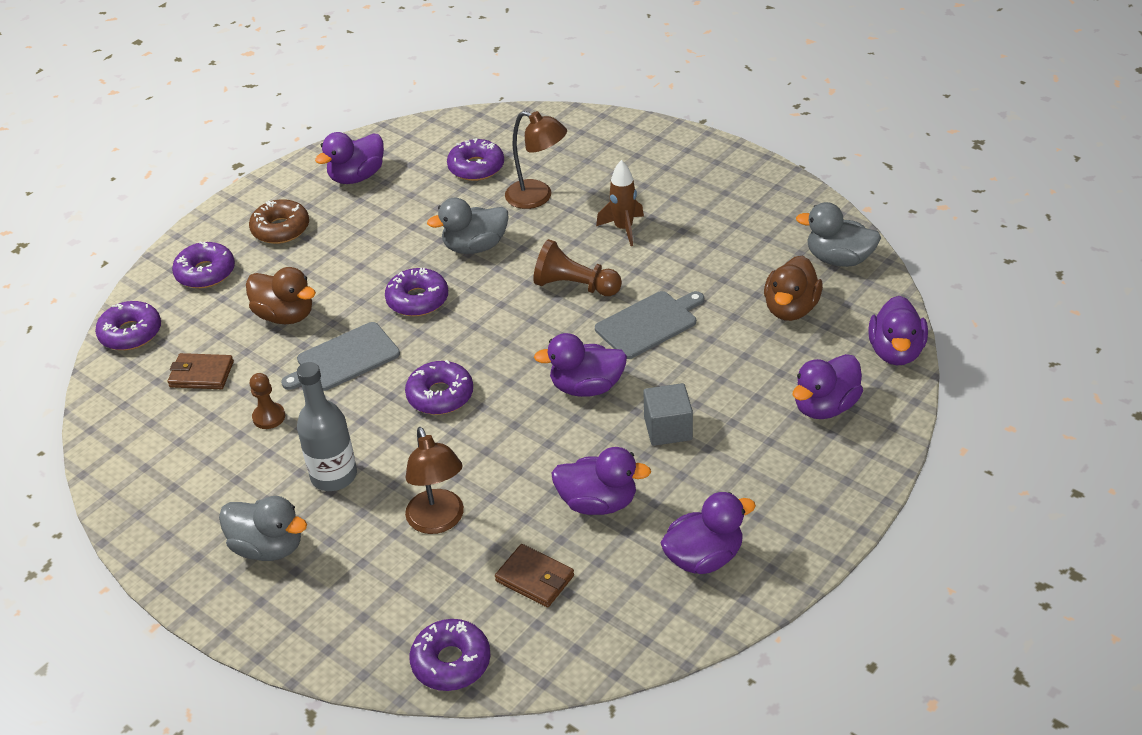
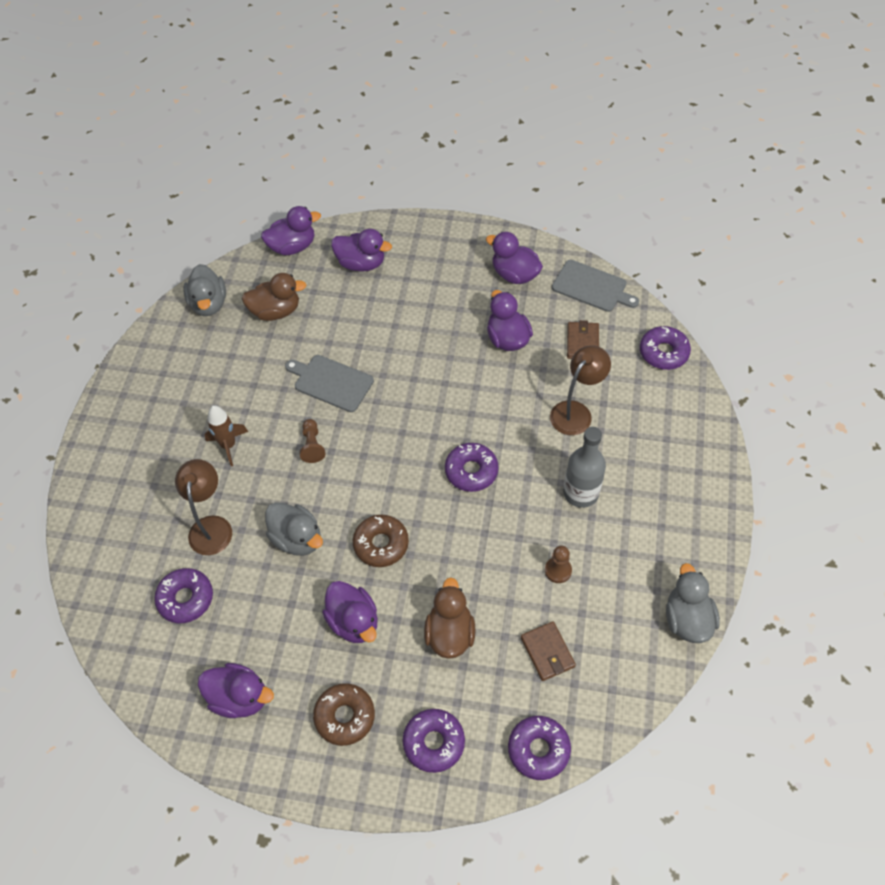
camera: 120 degrees left, 15 degrees up
grey duck [219,496,307,561] -> grey duck moved to [666,563,720,643]
grey cutting board [281,322,400,391] -> grey cutting board moved to [552,260,639,312]
purple donut [385,268,448,316] -> brown donut [353,515,409,567]
brown pawn [533,239,622,296] -> brown pawn [300,419,325,463], size x0.64
purple duck [534,333,627,397] -> purple duck moved to [322,581,378,643]
grey cube [643,383,693,446] -> none

